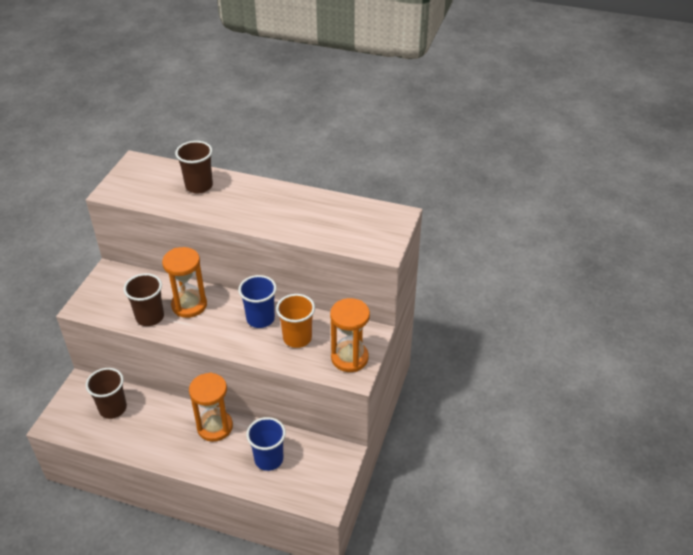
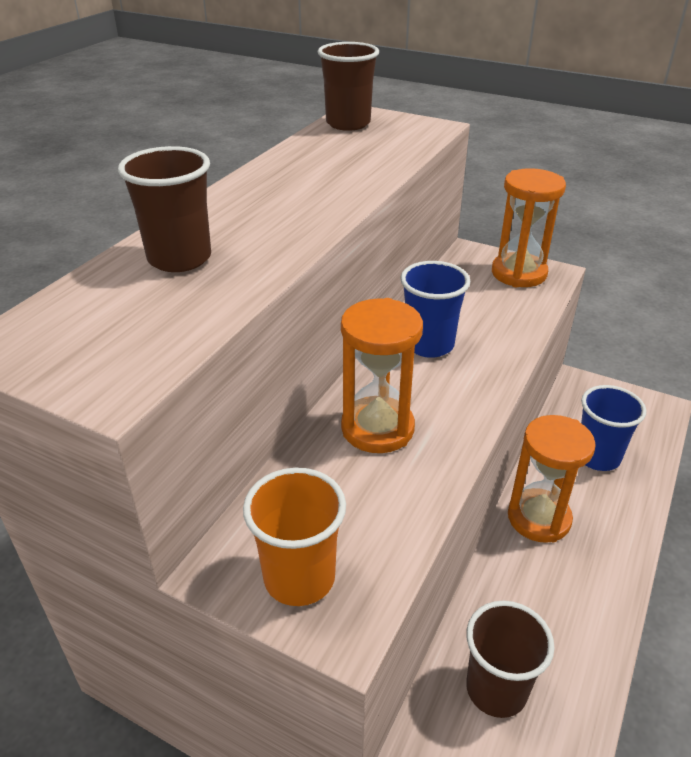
camera: 80 degrees left, 5 degrees down
brown cup [123,273,164,326] -> brown cup moved to [318,42,379,131]
orange cup [276,294,315,348] -> orange cup moved to [243,468,346,606]

